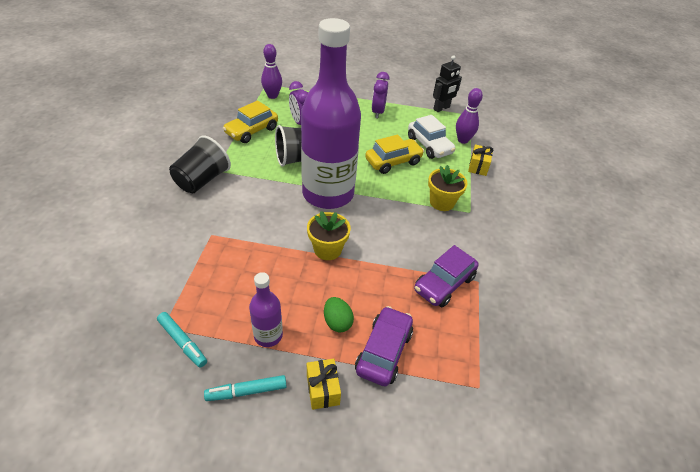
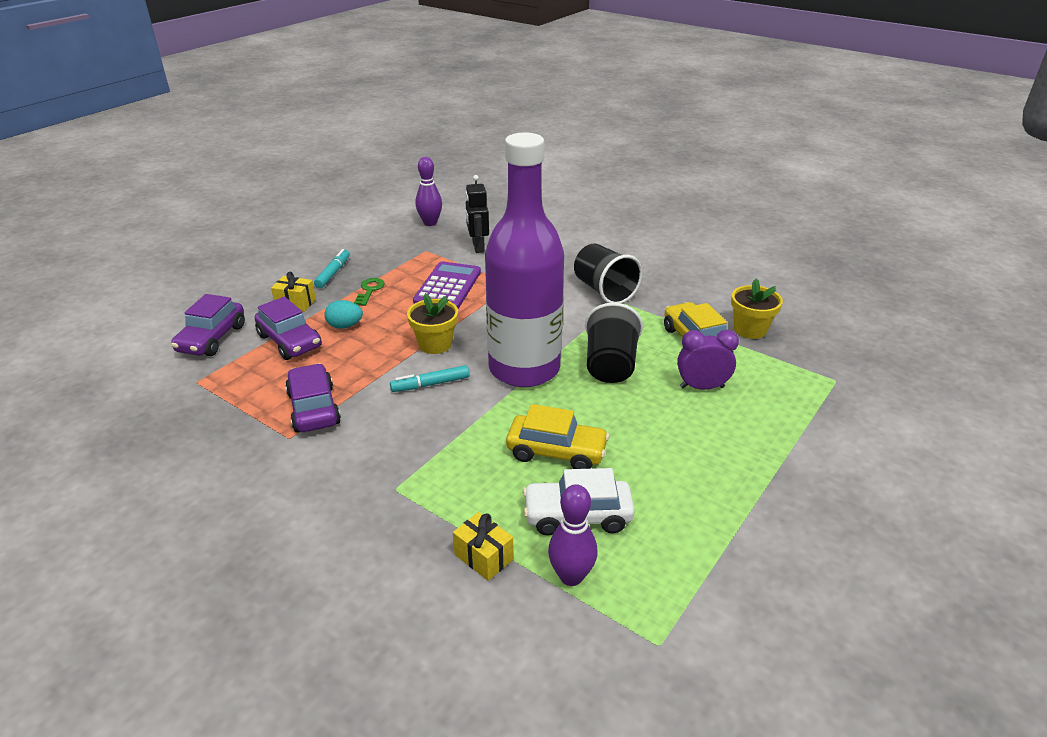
camera: 120 degrees right, 10 degrees down
turquoise marker [157,312,207,368] -> turquoise marker moved to [390,365,469,392]
purple bottle [249,272,283,347] -> green key [354,278,385,306]
purple bowling pin [261,44,282,99] -> purple bowling pin moved to [415,157,442,226]
green egg [324,297,354,332] -> turquoise egg [324,300,363,329]
yellow car [365,135,424,174] -> yellow car turned 75 degrees counterclockwise [506,404,609,469]
purple clock [372,72,390,118] -> none
yellow flower pot [428,165,468,211] -> yellow flower pot moved to [731,278,783,339]
black robot [433,55,462,112] -> black robot moved to [465,175,489,253]
none -> purple car [171,294,245,356]
none -> purple calculator [413,261,481,309]

